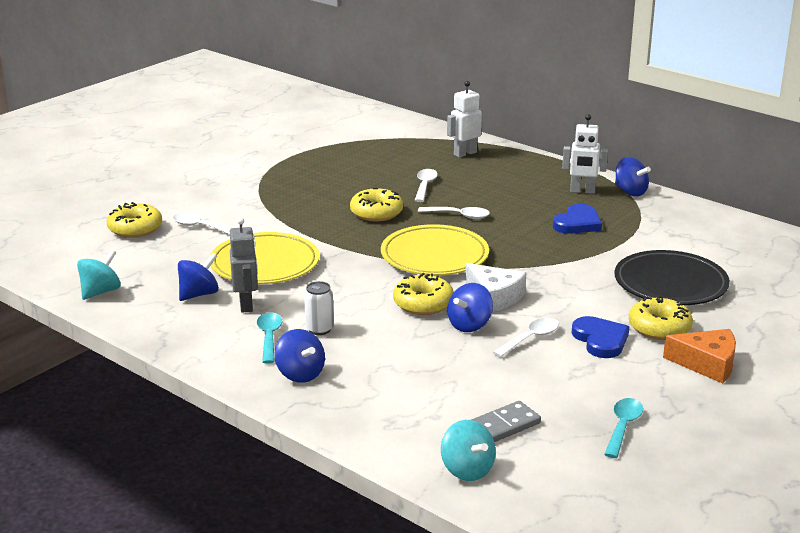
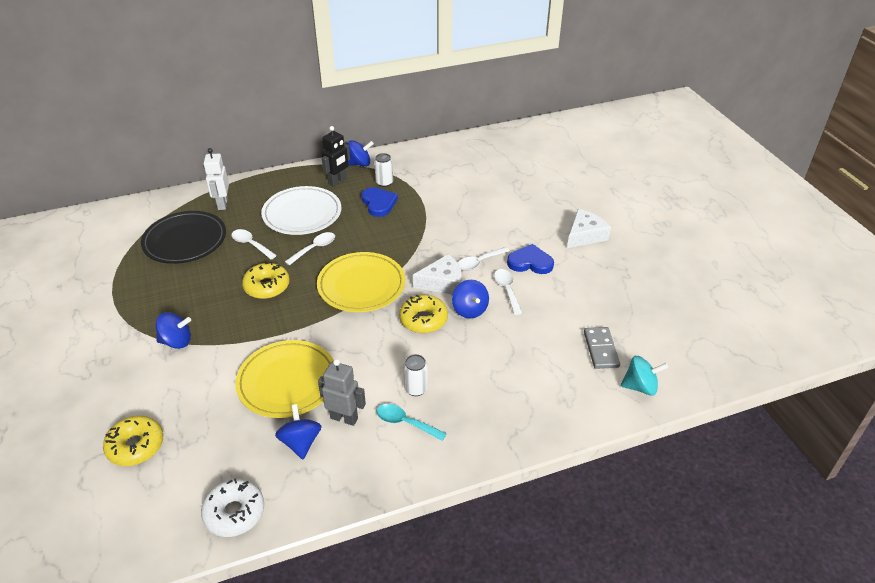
camera: 60 degrees left, 15 degrees up
turquoise spinning top [77,249,121,300] -> white donut [201,478,264,537]
white spoon [173,213,231,235] -> white spoon moved to [458,247,510,271]
blue spinning top [275,329,325,383] -> blue spinning top moved to [156,312,191,349]
white robot [562,114,608,194] -> black robot [321,126,350,187]
turquoise spoon [604,398,643,458] -> none
black plate [614,250,730,305] -> black plate moved to [141,211,226,264]
yellow donut [629,296,693,340] -> none
orange cheese [663,329,736,384] -> white cheese [567,209,611,248]
none -> white plate [261,186,341,235]
none -> white can [374,153,393,187]

